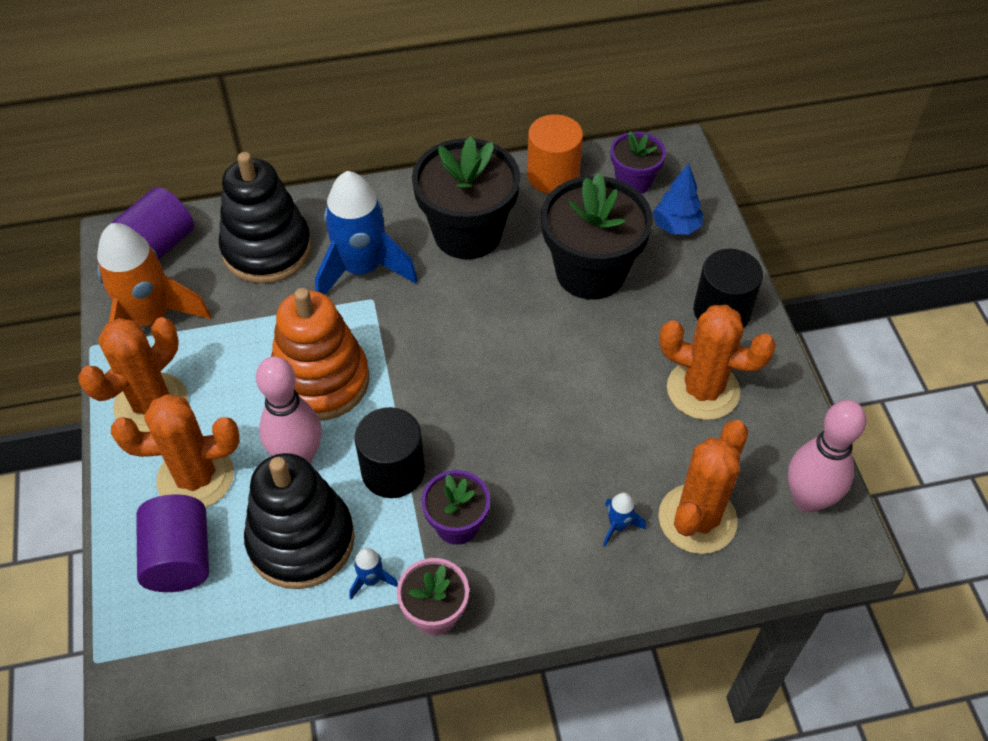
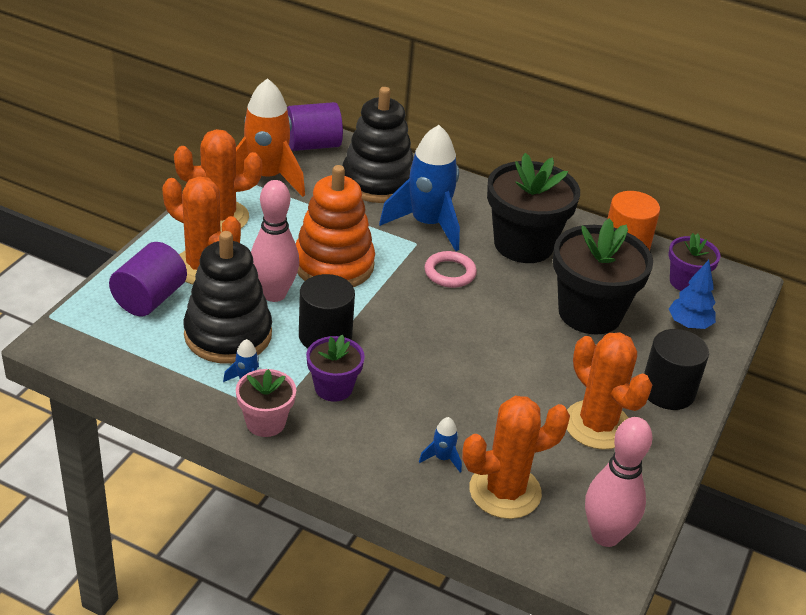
camera: 35 degrees right, 15 degrees down
none -> pink ring [424,251,477,288]

